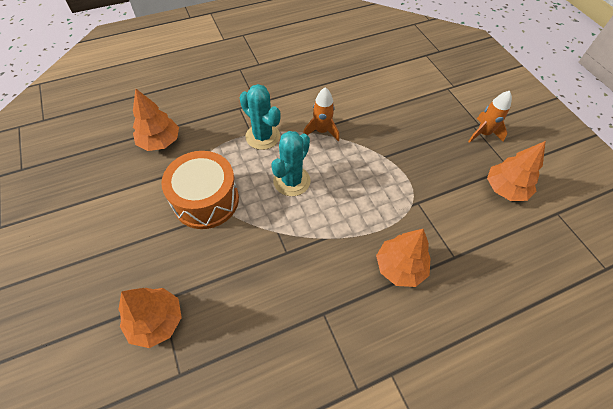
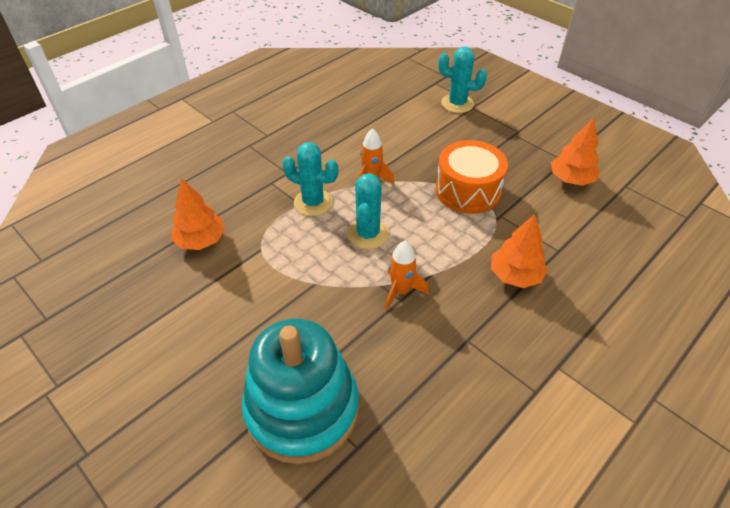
camera: 20 degrees left, 10 degrees down
orange tree [118,288,182,348] -> turquoise stacking toy [242,318,359,464]
orange drum [161,151,239,229] -> orange drum moved to [436,140,508,214]
orange rocket [468,91,512,143] -> orange rocket moved to [385,241,428,310]
none -> turquoise cactus [438,47,487,113]

